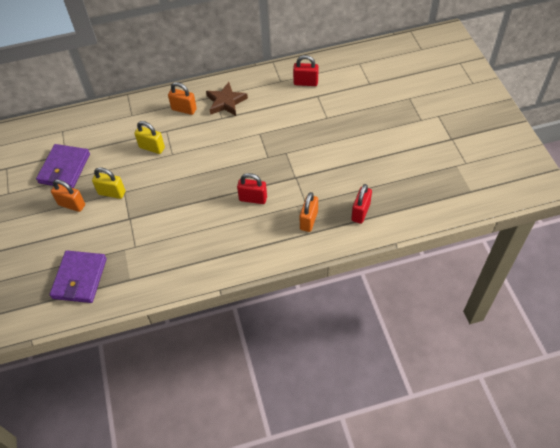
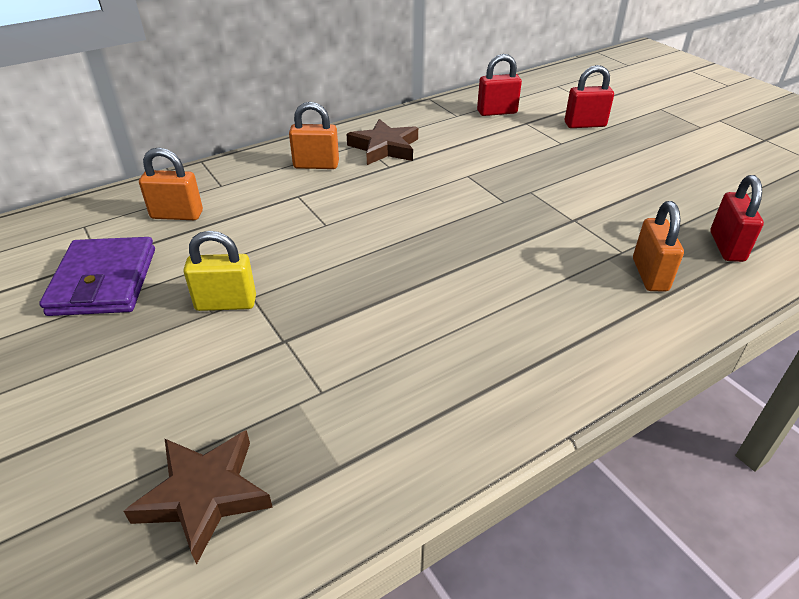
camera: 20 degrees left, 15 degrees down
purple wallet [50,251,107,303] -> brown star [124,430,273,565]
orange padlock [51,179,85,212] -> orange padlock moved to [139,148,203,220]
yellow padlock [134,121,165,154] -> none
red padlock [237,173,267,204] -> red padlock moved to [565,65,614,128]

